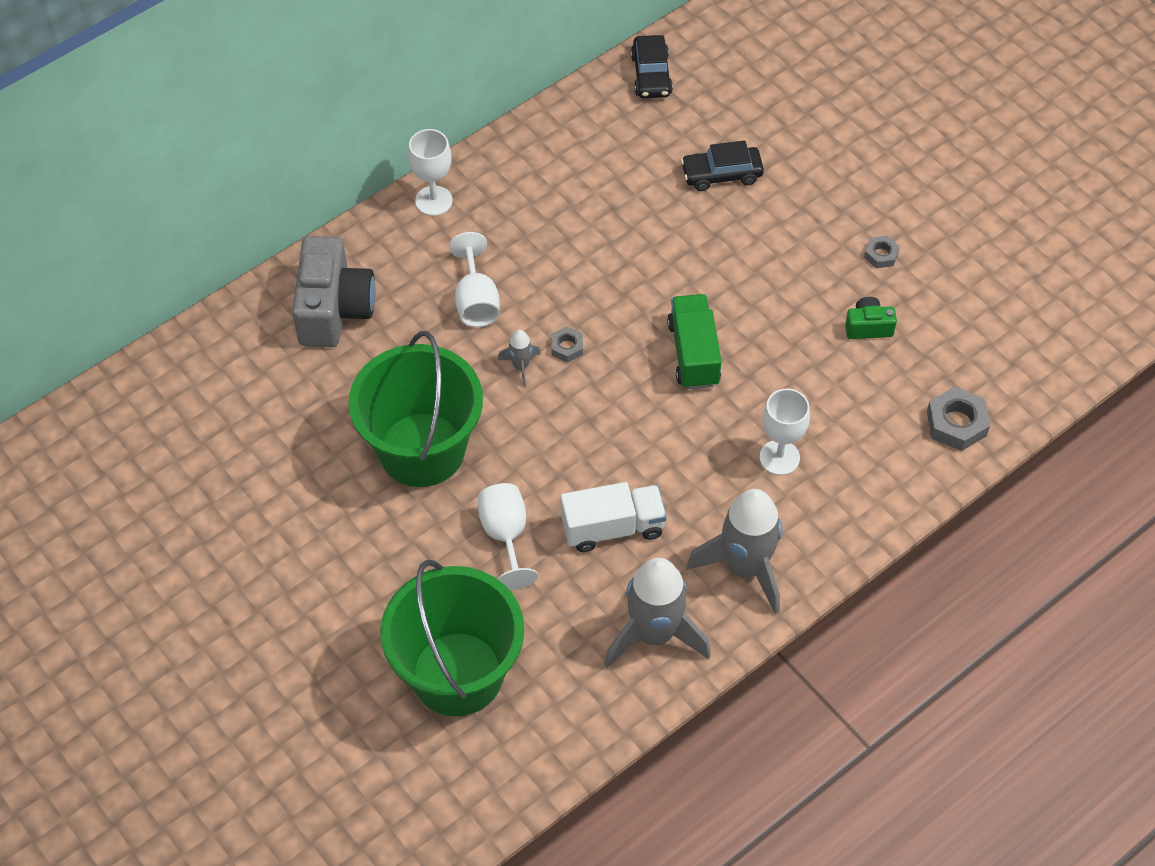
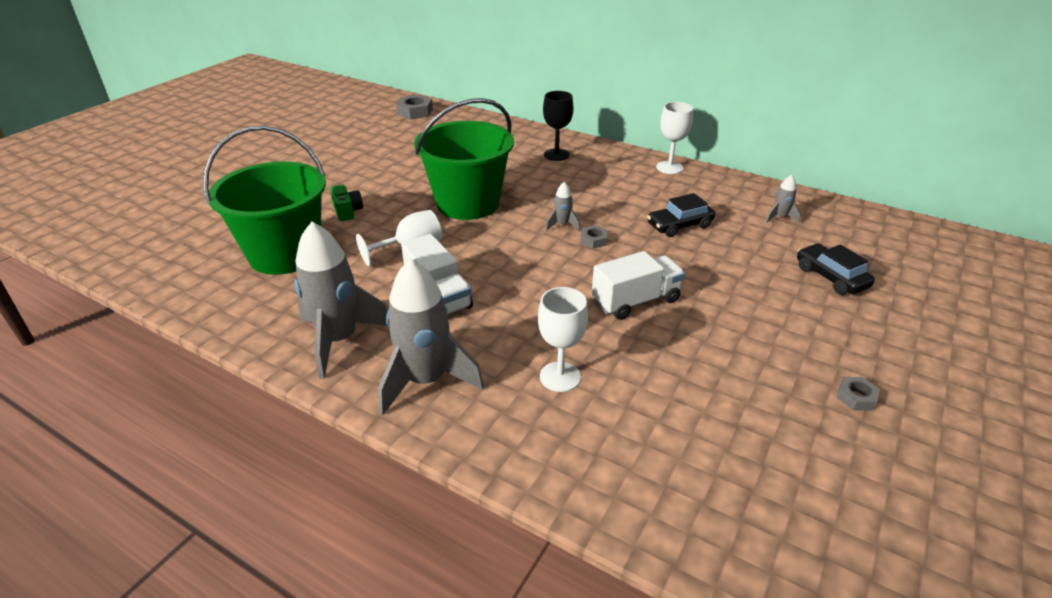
camera: 70 degrees right, 20 degrees down
grey camera [292,236,376,347] -> black goblet [543,91,573,161]
white goblet [449,232,500,327] -> none
black car [631,35,673,98] -> black car moved to [647,193,715,237]
green truck [667,294,722,389] -> white truck [592,251,685,320]
green camera [845,297,897,339] -> green camera moved to [330,185,363,221]
grey nut [927,387,990,451] -> grey nut moved to [396,95,433,119]
none -> grey rocket [765,175,801,223]

